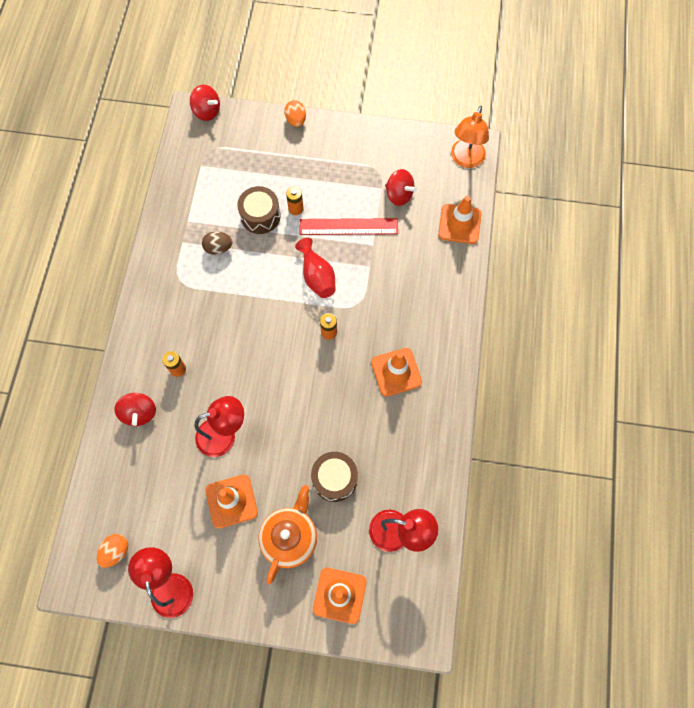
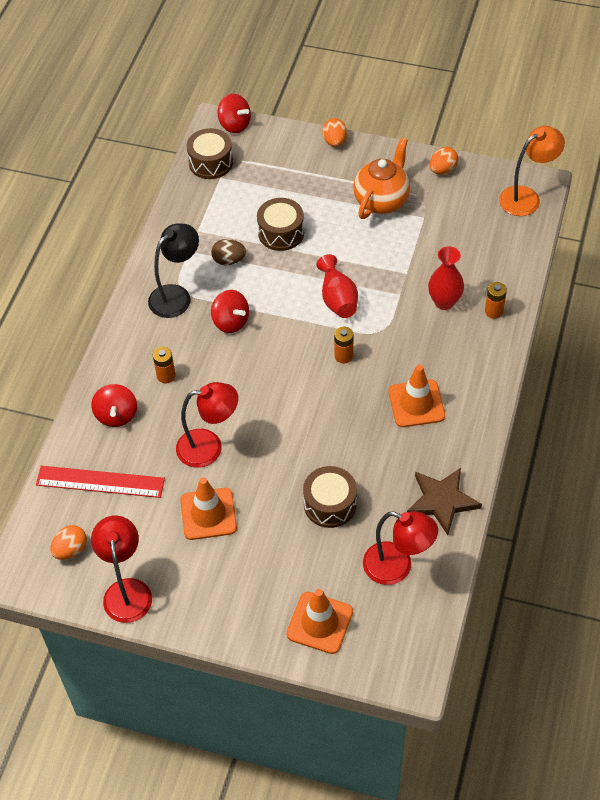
camera: 10 degrees right, 15 degrees down
orange teapot [258,485,317,584] -> orange teapot moved to [353,138,410,219]
orange battery [286,186,304,215] -> orange battery moved to [485,282,507,319]
red ruler [300,218,398,235] -> red ruler moved to [36,466,165,498]
red spinning top [385,169,417,206] -> red spinning top moved to [211,290,249,333]
orange traffic cone [438,196,482,244] -> none
orange lamp [451,106,489,168] -> orange lamp turned 150 degrees counterclockwise [499,126,565,216]
none -> black lamp [148,224,199,318]
none -> brown drum [187,128,233,179]
none -> brown star [407,468,482,535]
none -> red vase [428,246,464,310]
none -> orange egg [430,147,458,174]

